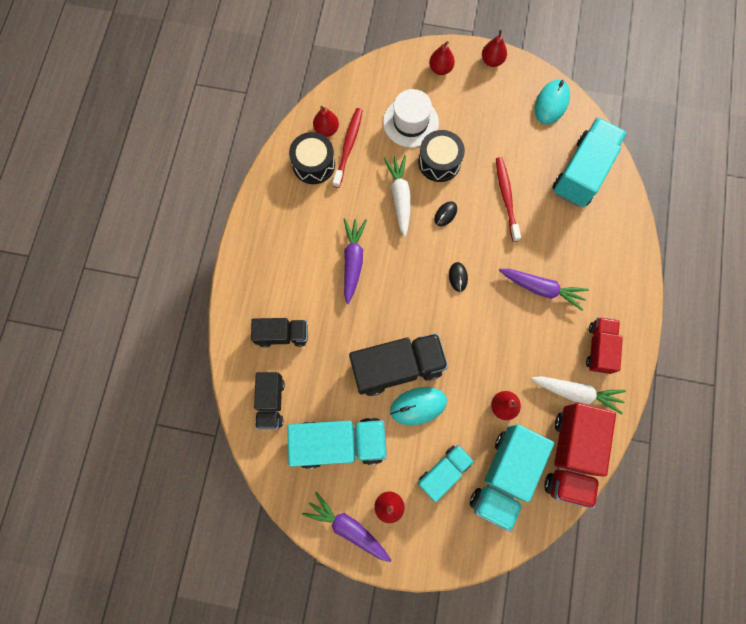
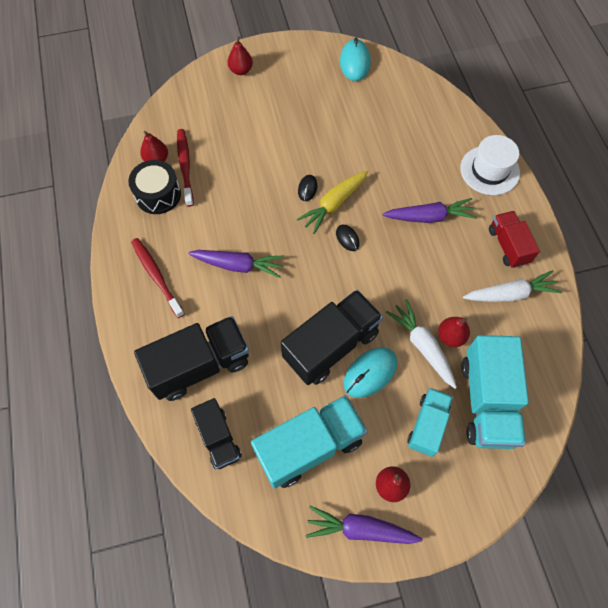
camera: 25 degrees left, 10 degrees down
black truck [251,318,308,348] -> black truck [134,316,249,401], size x1.67
purple carrot [344,218,367,304] -> purple carrot turned 120 degrees clockwise [188,250,284,278]
white hat [383,89,439,148] -> white hat moved to [460,135,520,195]
white carrot [384,155,411,237] -> white carrot moved to [386,299,457,389]
black drum [418,130,465,182] -> none
red pear [482,29,507,67] -> none
red toothbrush [496,157,521,242] -> red toothbrush moved to [131,238,185,318]
red truck [544,403,616,509] -> none
turquoise truck [553,117,627,207] -> none
none -> yellow carrot [297,171,368,234]

